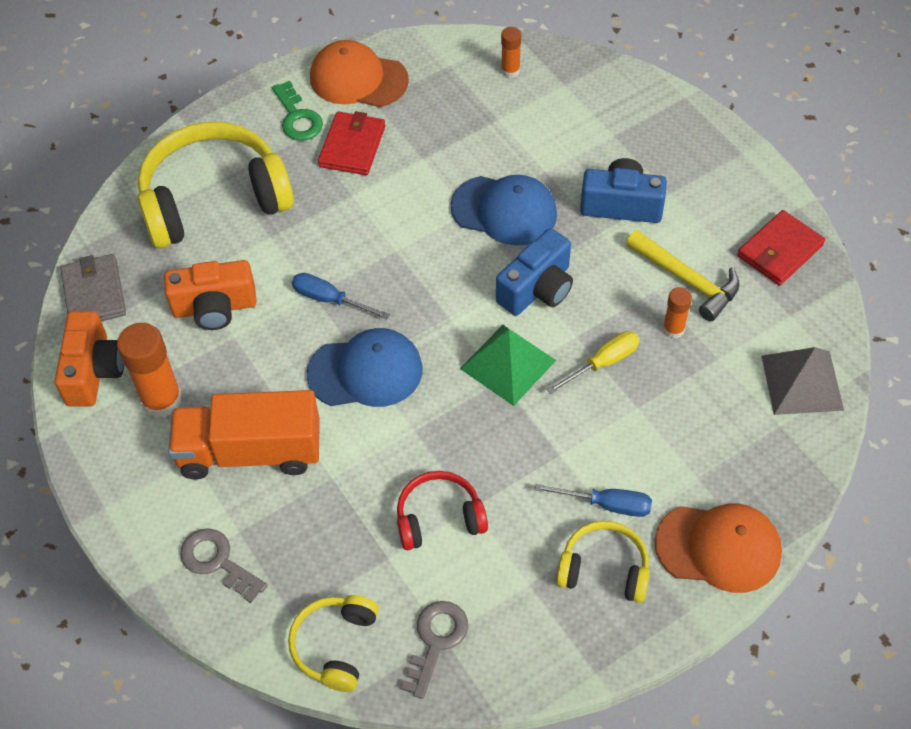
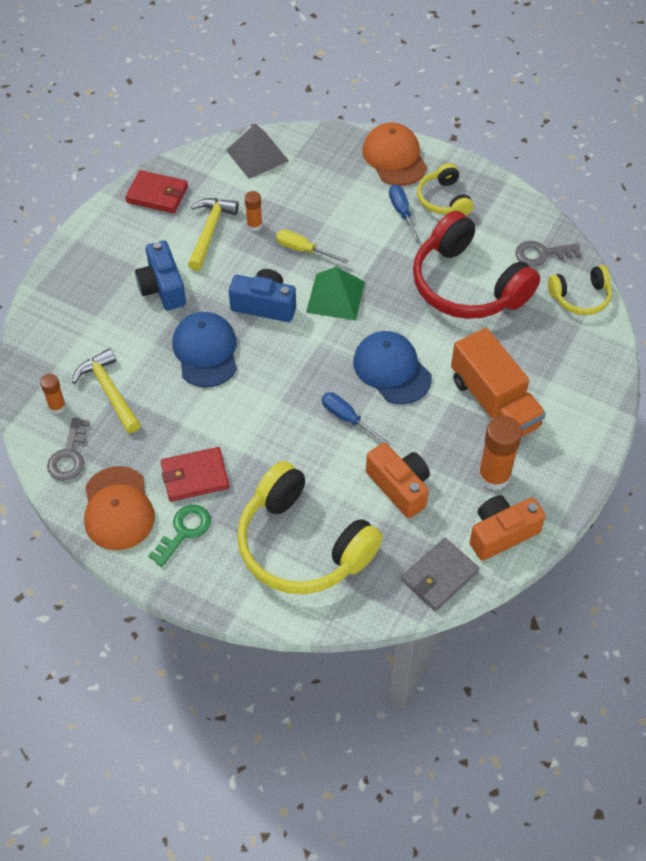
camera: 120 degrees left, 0 degrees up
grey key [180,528,268,603] -> grey key moved to [47,418,90,481]
blue screwdriver [292,273,390,319] -> blue screwdriver turned 135 degrees clockwise [322,392,391,445]
red headphones [397,471,488,550] -> red headphones [413,211,540,319], size x1.94
none -> yellow hammer [72,348,141,433]

